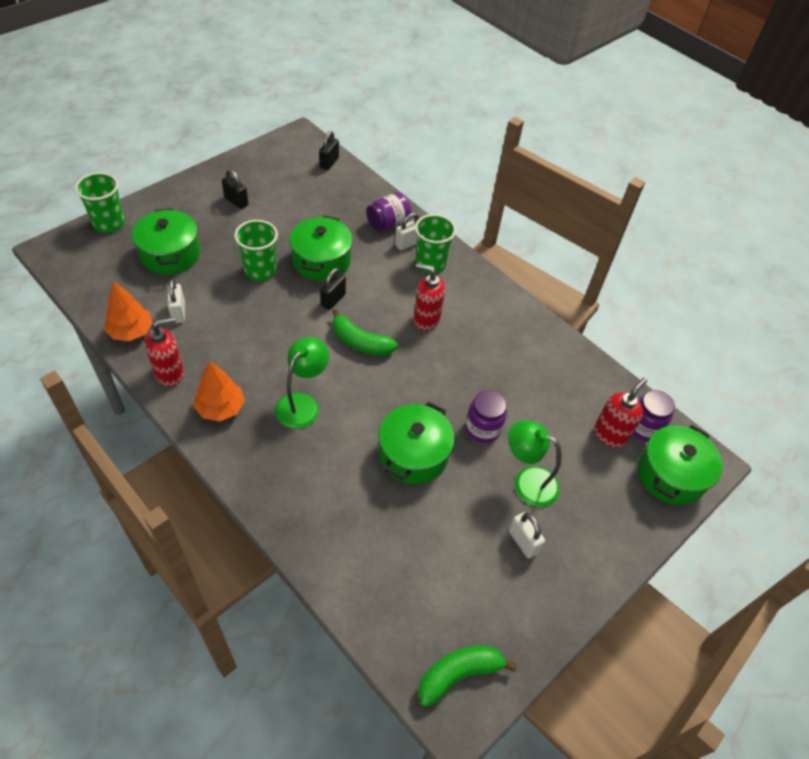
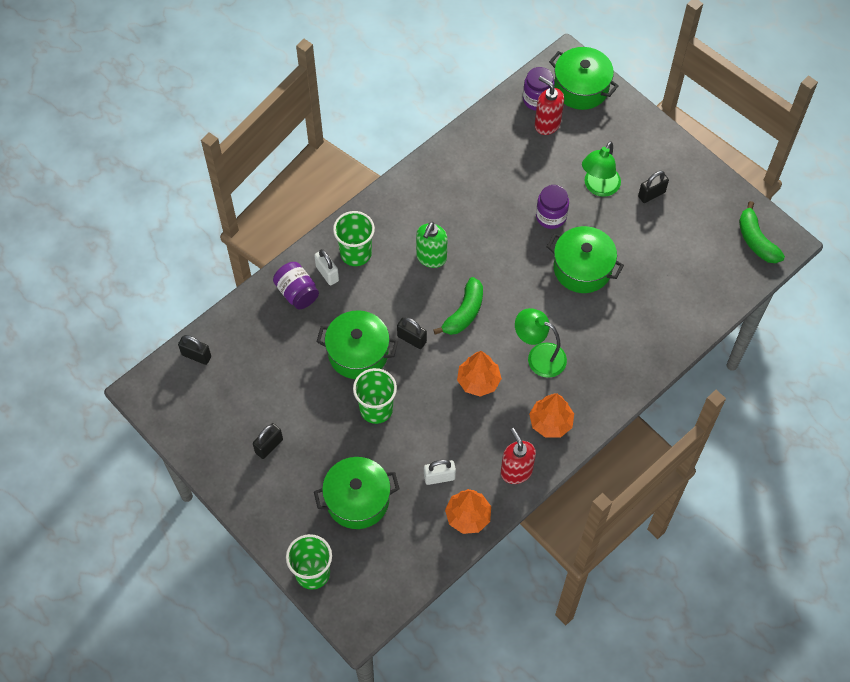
camera: 85 degrees left, 10 degrees up
red soap dispenser [414,263,445,331] -> green soap dispenser [416,222,447,268]
white padlock [509,512,545,558] -> black padlock [638,171,669,203]
none -> orange tree [457,351,502,397]

